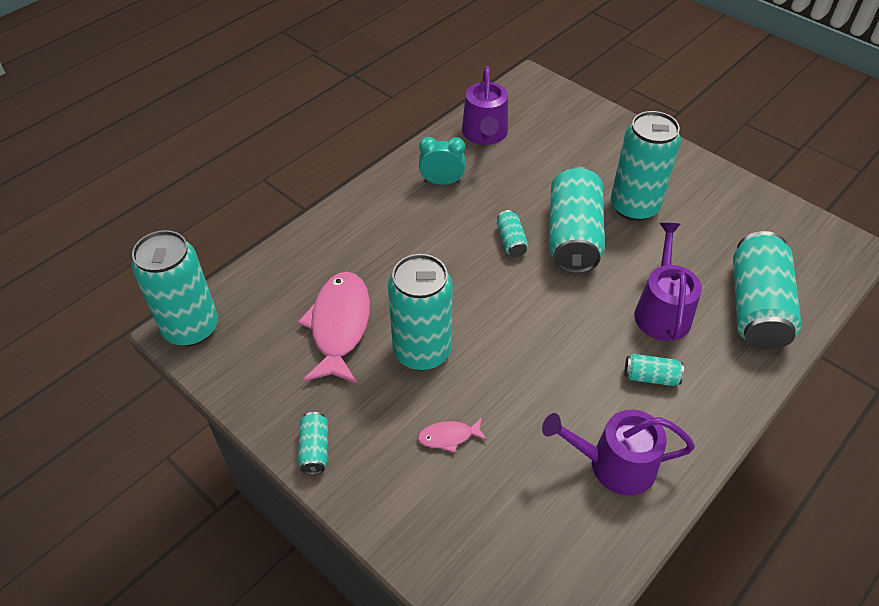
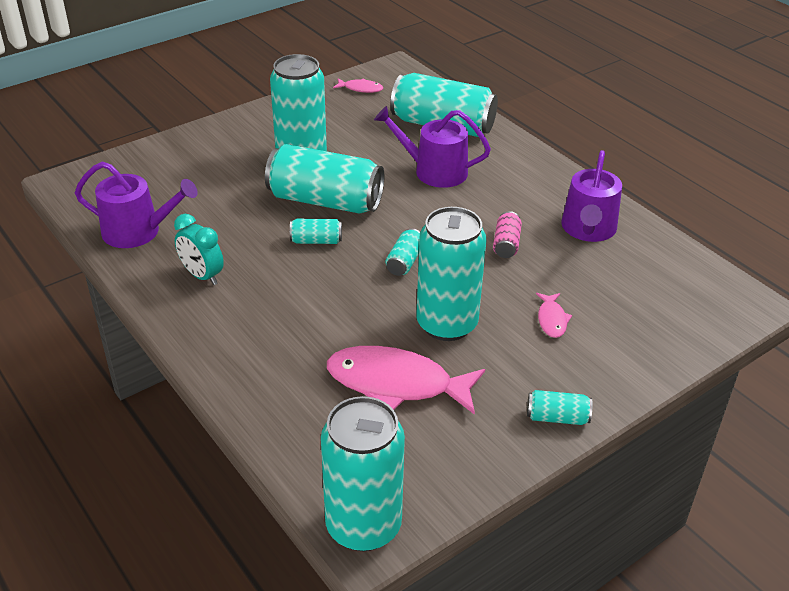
camera: 80 degrees left, 10 degrees down
turquoise clock [419,137,466,185] -> turquoise clock turned 60 degrees counterclockwise [174,214,224,285]
turquoise can [624,354,684,386] -> turquoise can moved to [386,228,420,276]
none -> pink fish [333,78,383,93]
none -> pink can [493,211,522,258]

